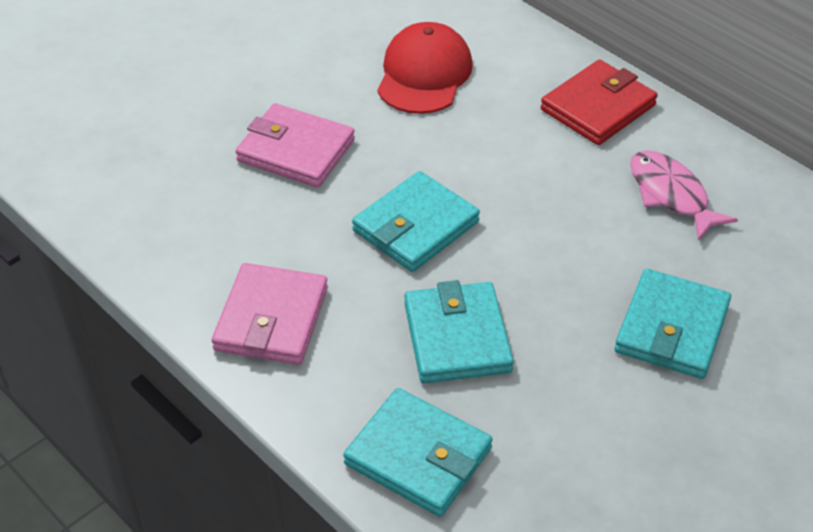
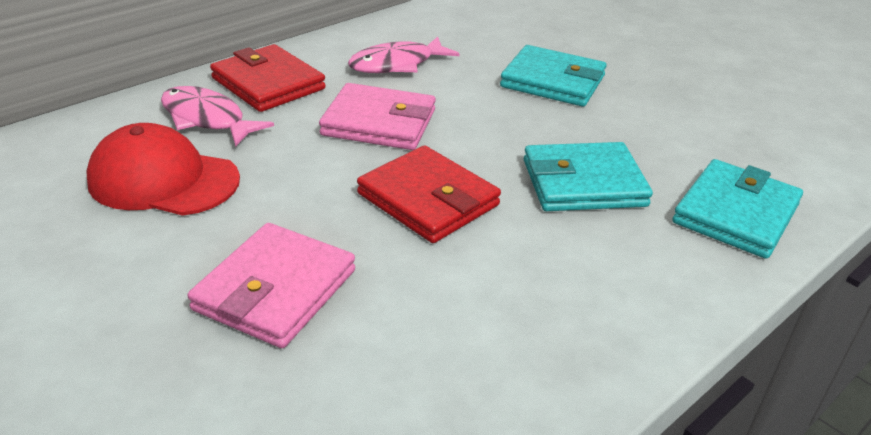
camera: 90 degrees left, 10 degrees down
pink wallet [212,263,328,365] -> pink wallet moved to [319,83,436,150]
turquoise wallet [352,171,480,272] -> red wallet [357,145,501,243]
none -> pink fish [161,86,274,147]

